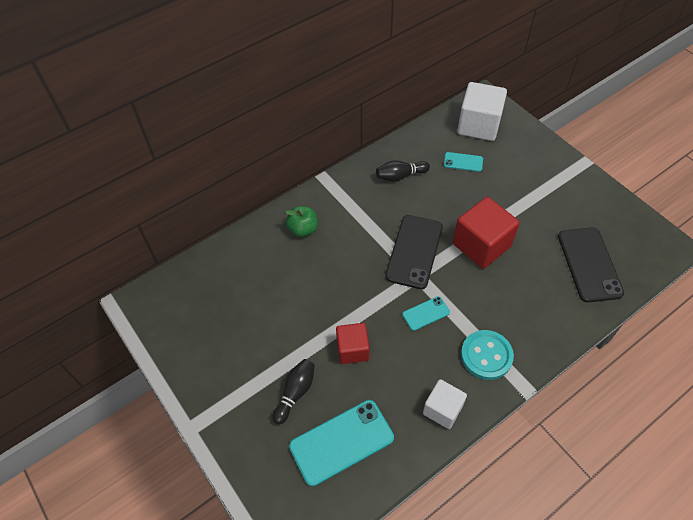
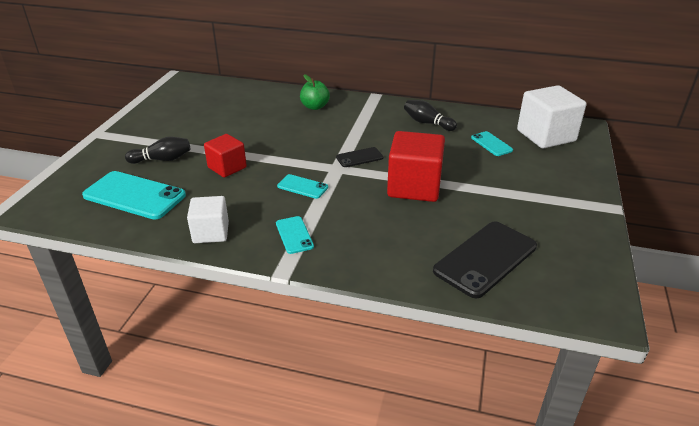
camera: 50 degrees right, 20 degrees down
black phone [385,215,443,289] -> black phone [336,147,384,167], size x0.51
turquoise button [461,330,514,380] -> turquoise phone [276,216,314,254]

